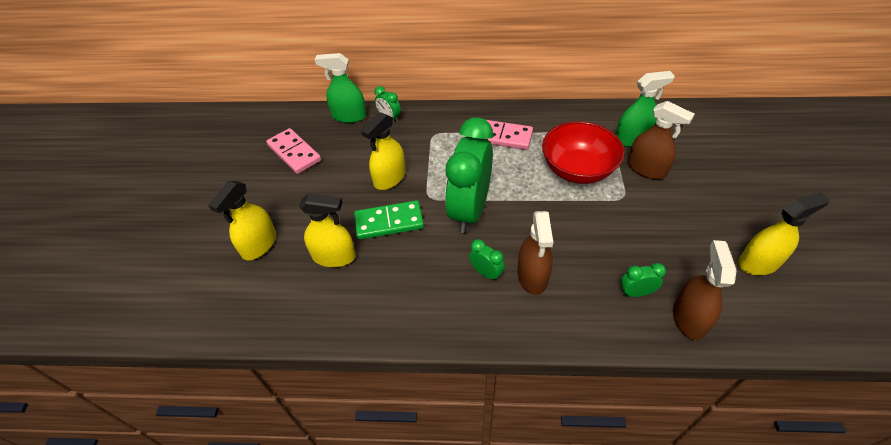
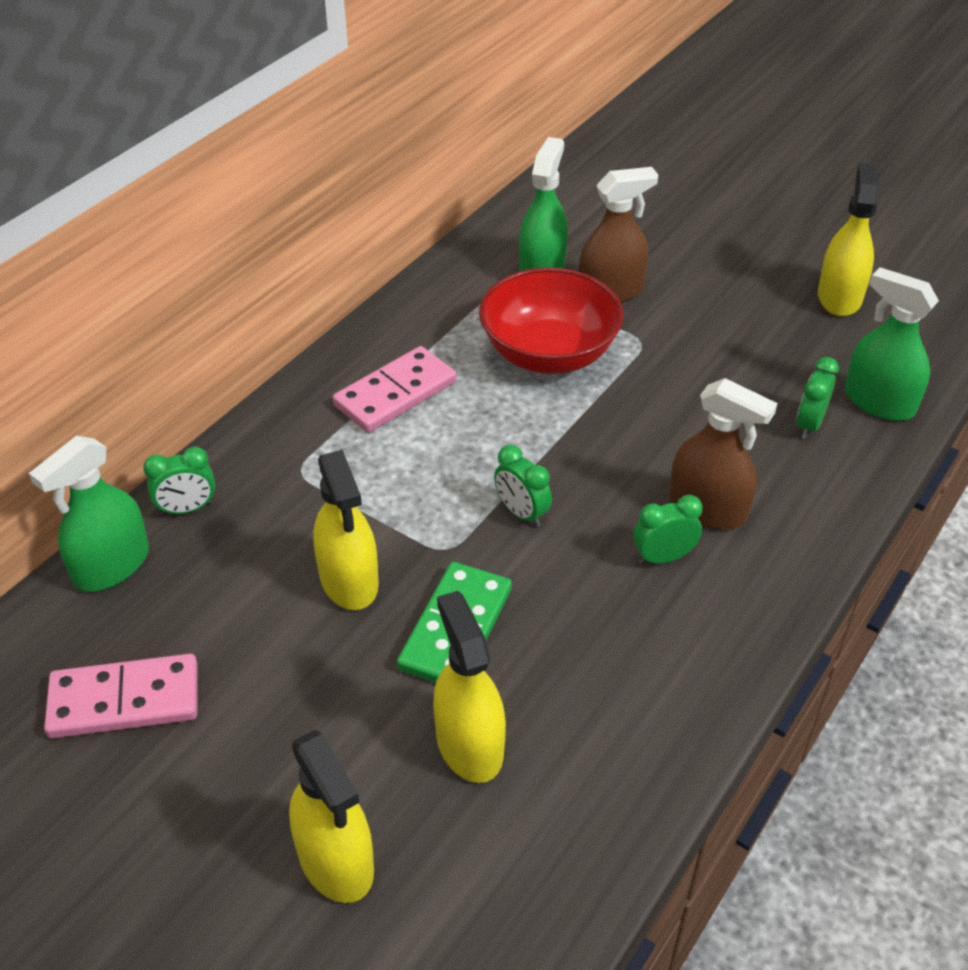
camera: 60 degrees left, 5 degrees down
yellow spray bottle [299,193,356,267] -> yellow spray bottle turned 60 degrees counterclockwise [433,591,506,783]
green clock [445,117,493,233] -> green clock [494,445,552,527], size x0.41
brown spray bottle [673,240,737,340] -> green spray bottle [845,267,939,421]

